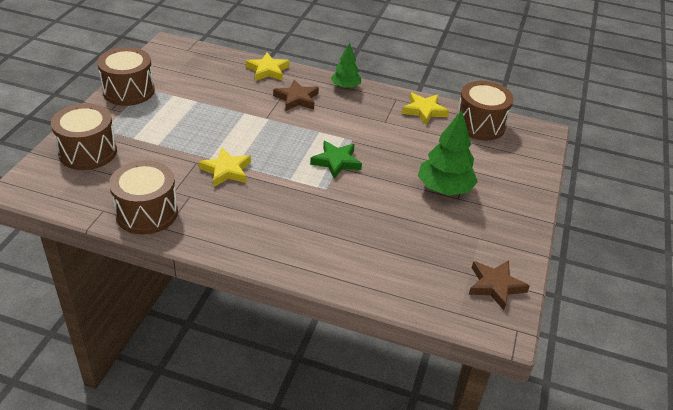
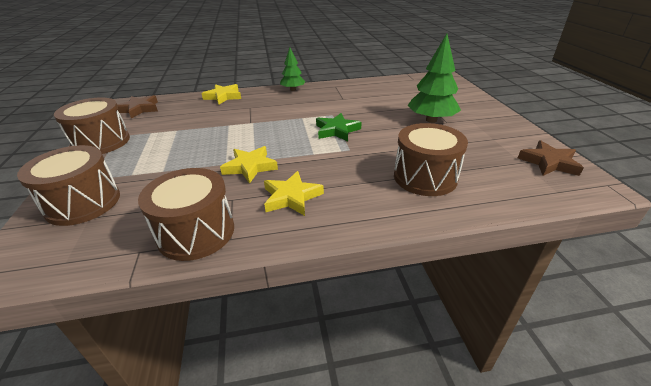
camera: 25 degrees left, 5 degrees down
brown star [273,79,319,111] -> brown star moved to [117,95,158,119]
yellow star [402,93,449,125] -> yellow star moved to [264,171,324,216]
brown drum [456,81,514,140] -> brown drum moved to [394,123,468,196]

